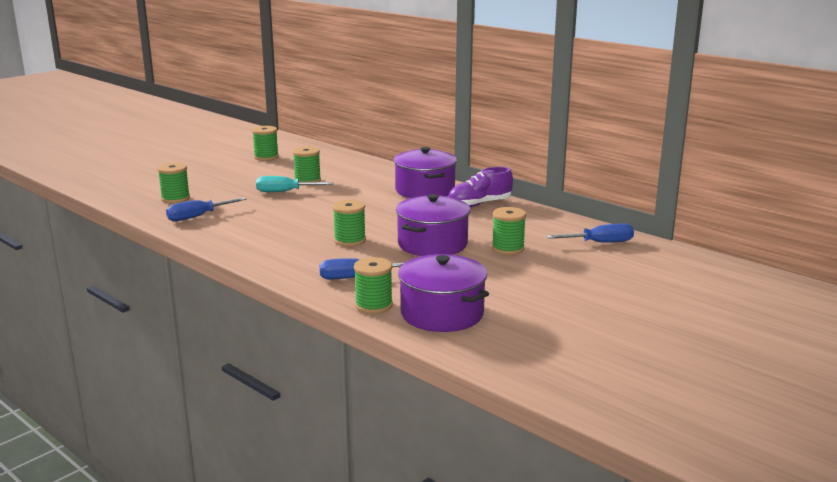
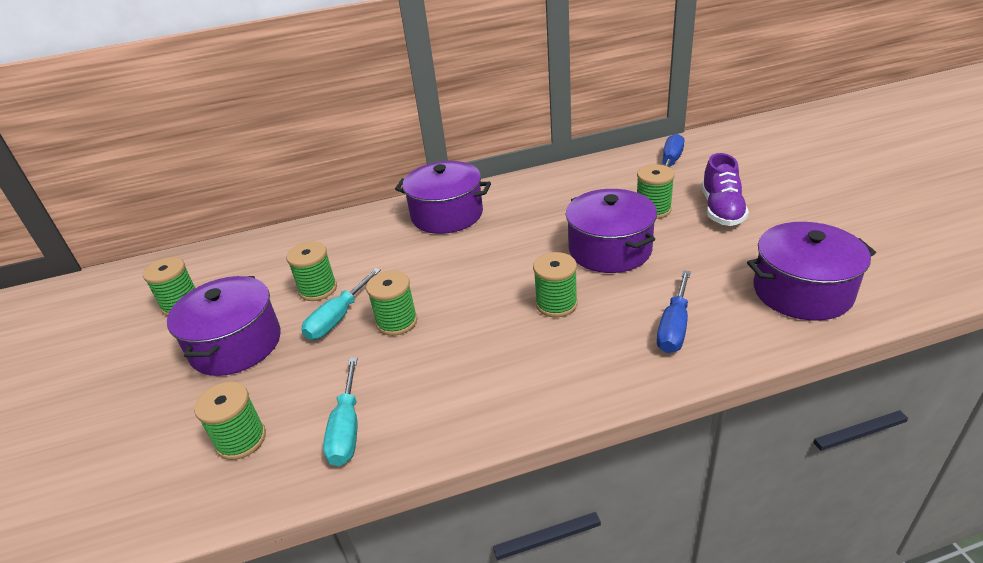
camera: 55 degrees left, 15 degrees up
blue screwdriver [166,197,246,221] -> turquoise screwdriver [323,357,358,466]
green spool [354,257,393,314] -> green spool moved to [366,271,418,336]
purple shoe [448,167,513,207] -> purple shoe moved to [702,153,749,226]
none -> purple pot [167,276,281,376]

